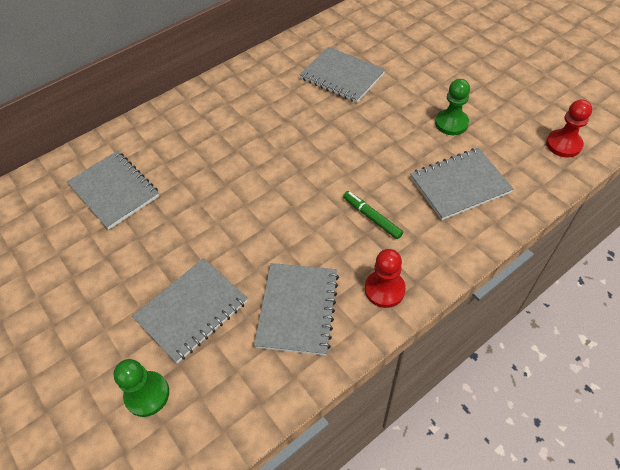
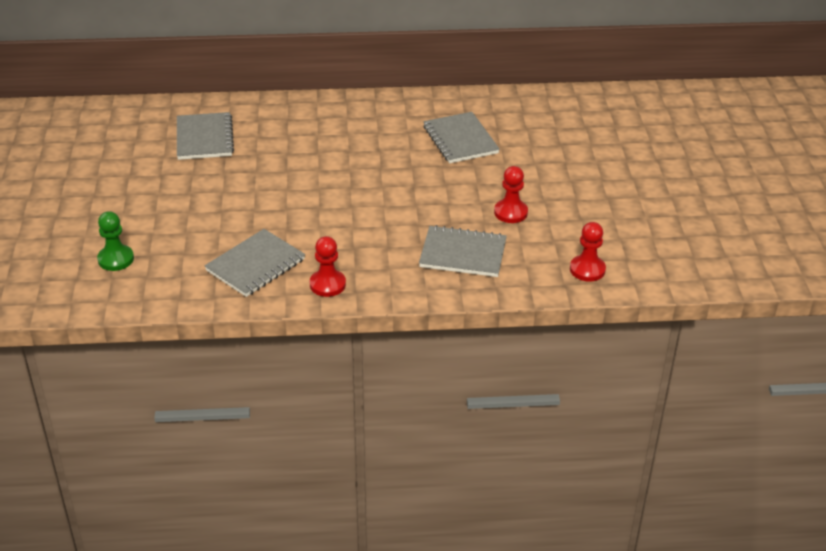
camera: 30 degrees right, 15 degrees down
grey notebook [132,258,248,363] -> none
green marker [343,191,403,239] -> none
green pawn [435,79,470,135] -> red pawn [494,166,528,223]

